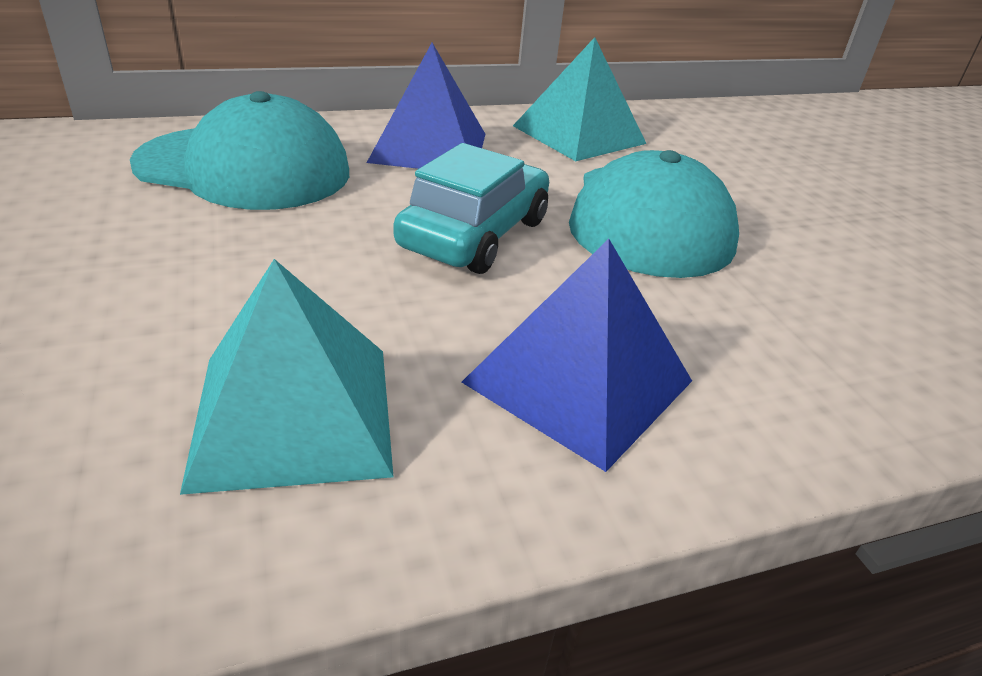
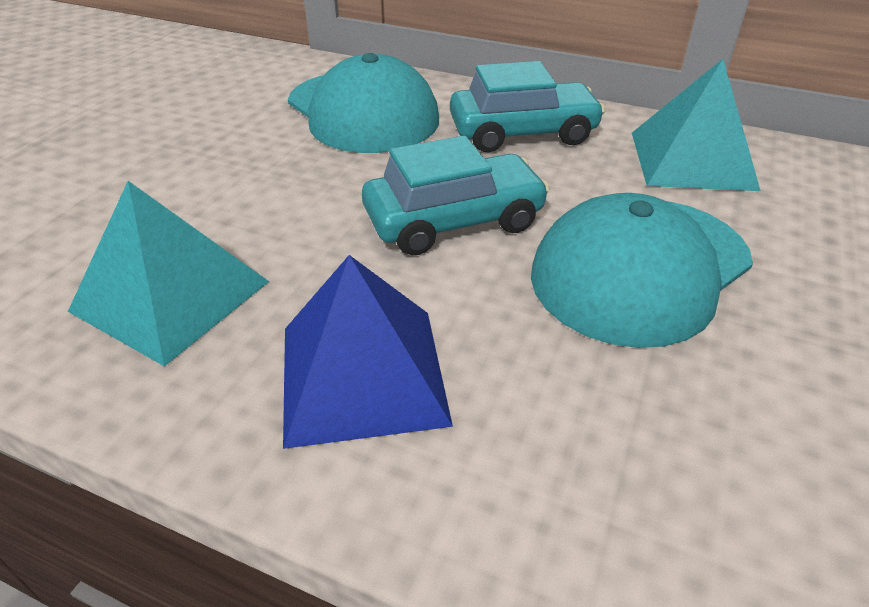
camera: 45 degrees right, 5 degrees up
blue pyramid [367,43,485,169] -> turquoise car [450,61,605,152]

